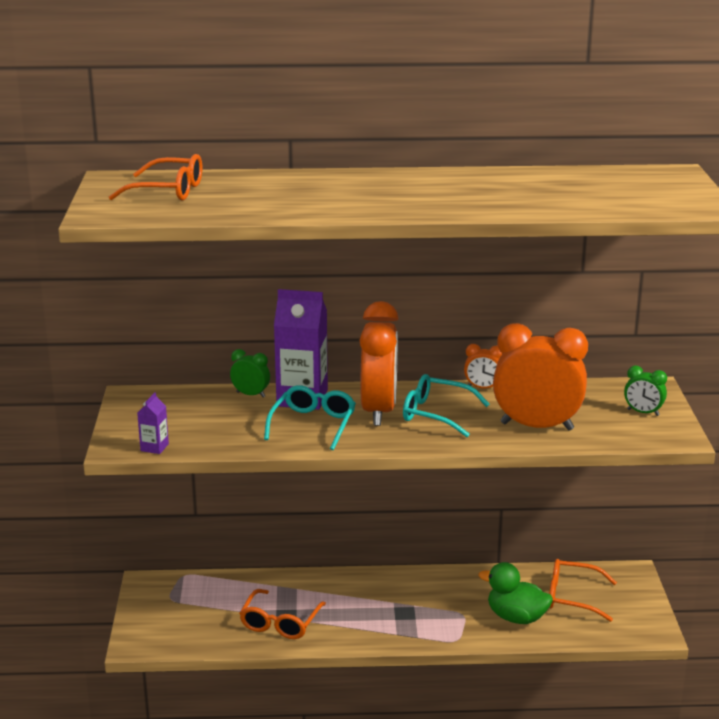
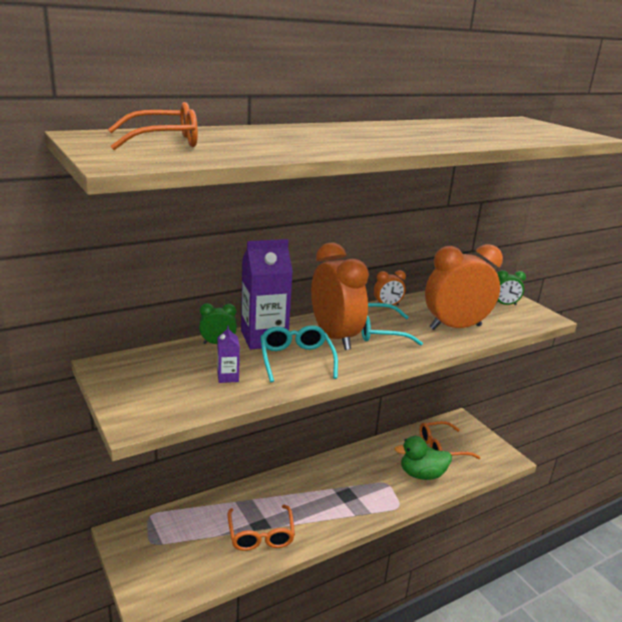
camera: 30 degrees left, 0 degrees up
purple carton [137,392,169,454] -> purple carton moved to [217,326,240,383]

